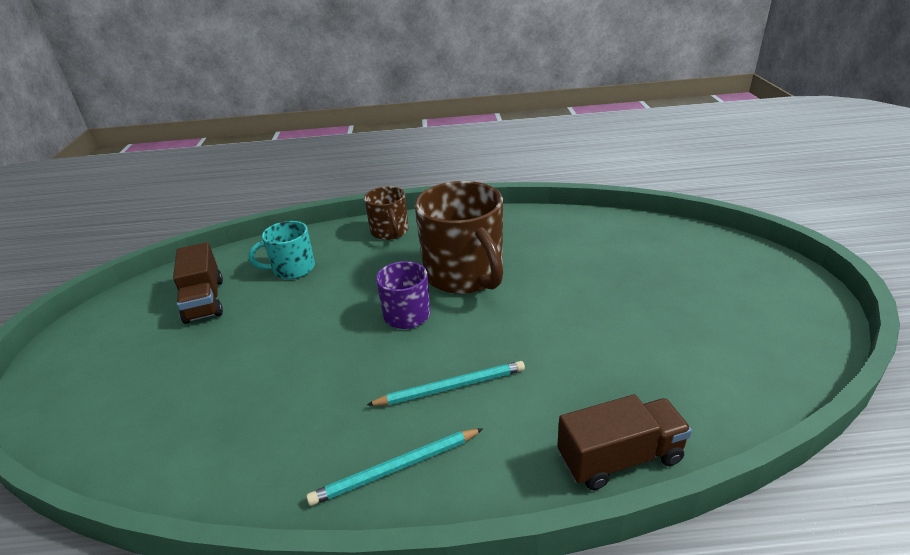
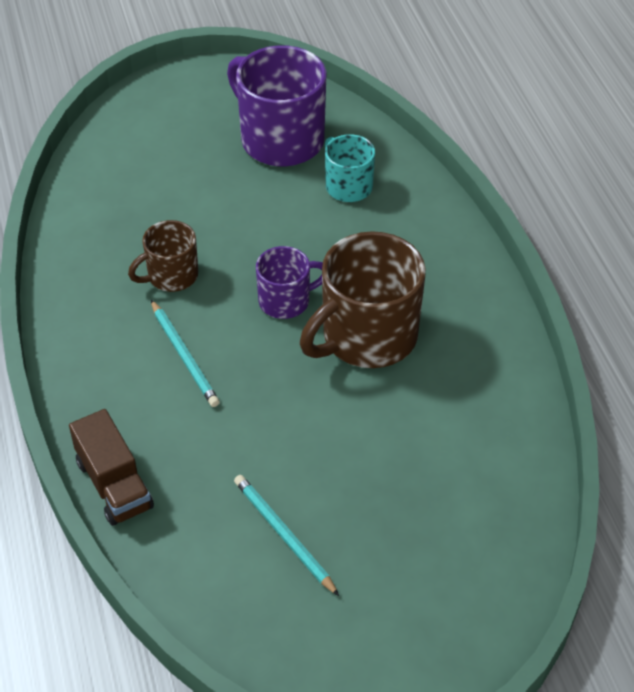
camera: 75 degrees right, 15 degrees up
brown truck [173,242,223,324] -> purple mug [227,45,326,167]
turquoise pencil [306,428,483,506] -> turquoise pencil moved to [234,475,339,596]
brown mug [364,186,408,240] -> brown mug moved to [128,220,198,292]

